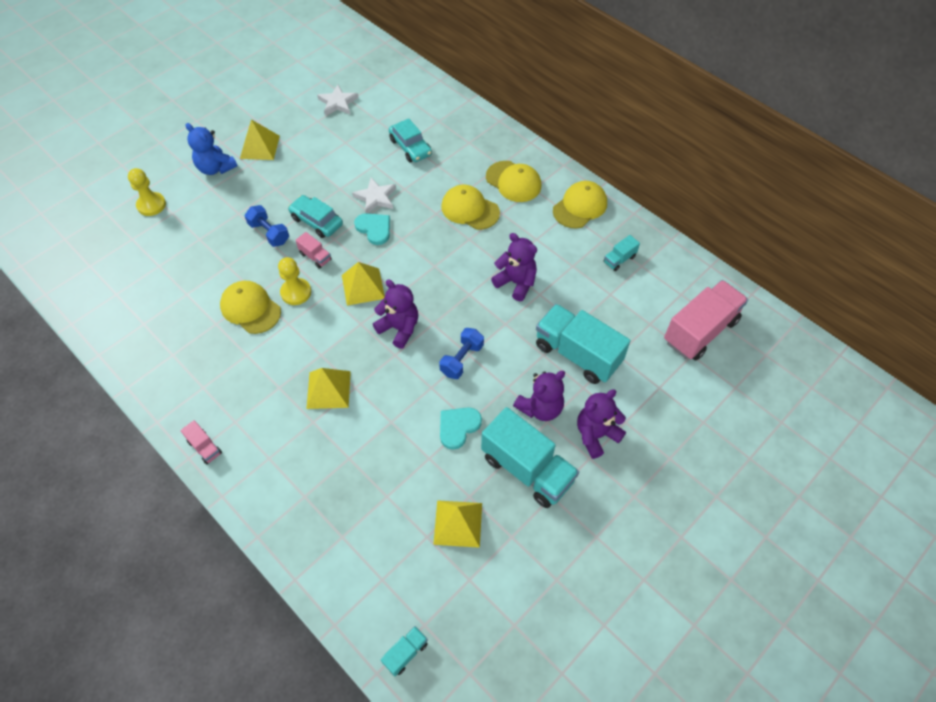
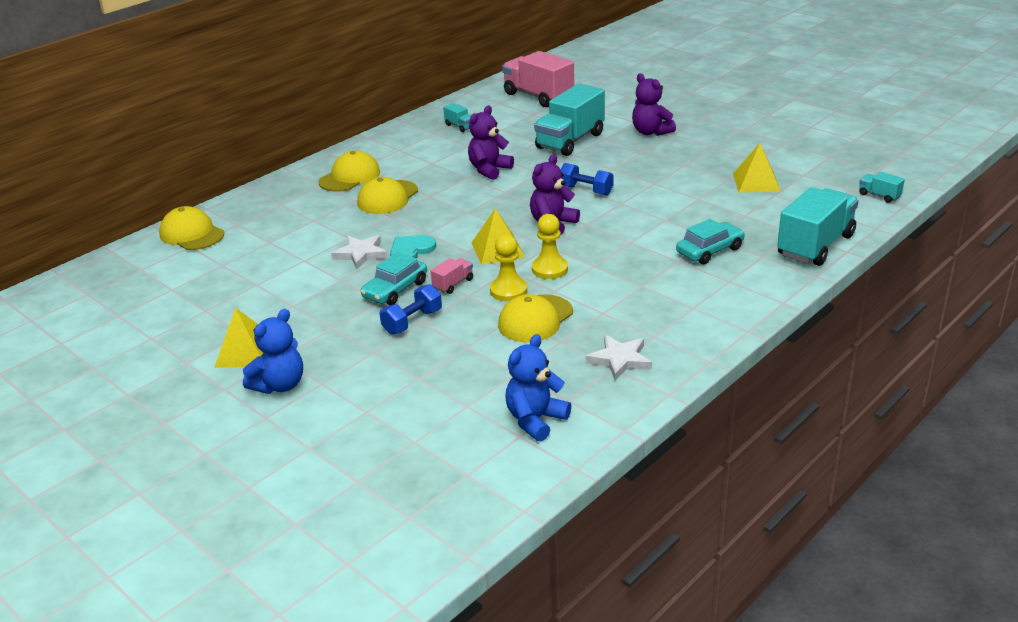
camera: 90 degrees left, 25 degrees down
yellow pawn [128,168,166,216] -> yellow pawn moved to [532,214,568,279]
pink truck [180,420,222,464] -> none
yellow pyramid [306,368,351,409] -> none
white star [317,85,359,115] -> white star moved to [586,335,652,381]
turquoise car [389,118,432,162] -> turquoise car moved to [676,219,745,264]
turquoise heart [440,407,482,450] -> none
turquoise truck [481,407,579,508] -> turquoise truck moved to [777,187,859,266]
purple teddy bear [513,371,565,421] -> none
yellow cap [553,181,607,228] -> yellow cap moved to [159,206,224,250]
none -> blue teddy bear [505,334,571,441]

